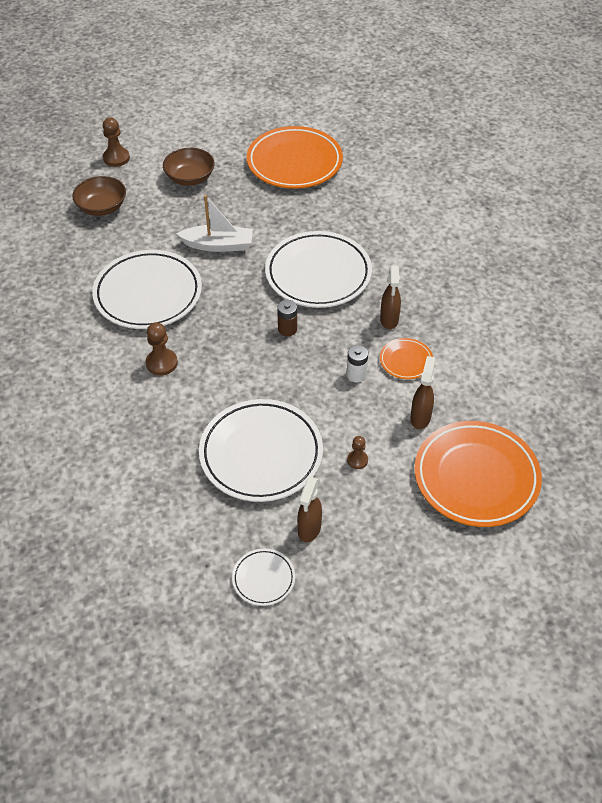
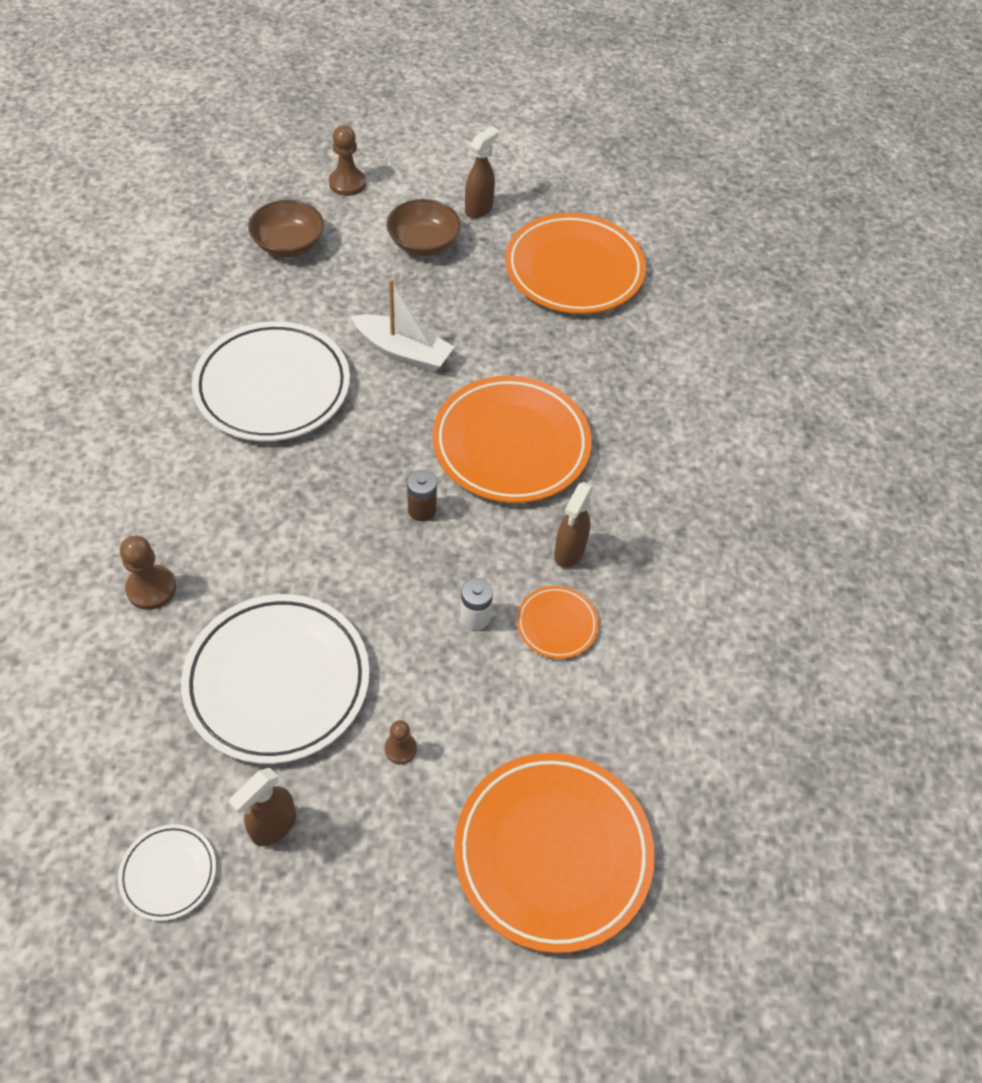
camera: 20 degrees right, 5 degrees up
brown pawn [146,322,178,375] -> brown pawn moved to [120,536,176,610]
white plate [265,231,372,308] -> orange plate [432,376,592,503]
brown spray bottle [410,356,436,429] -> brown spray bottle moved to [465,126,499,218]

